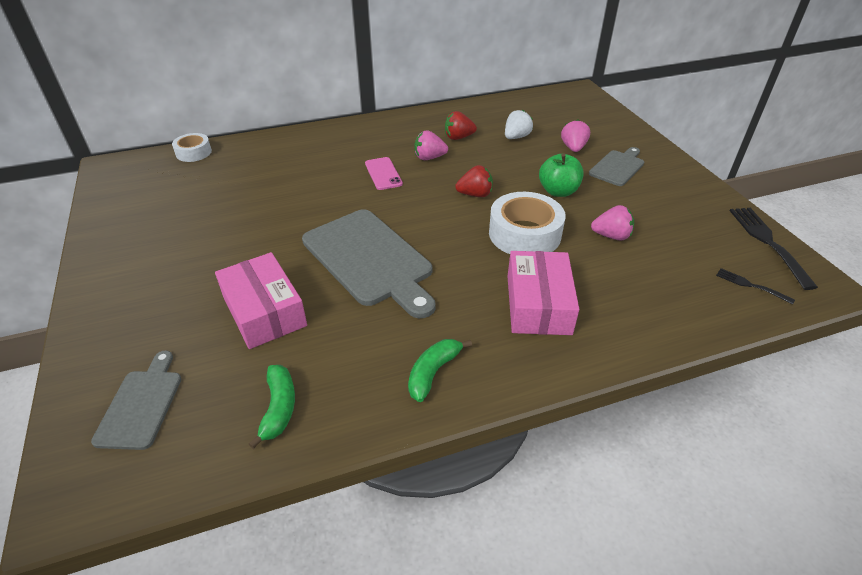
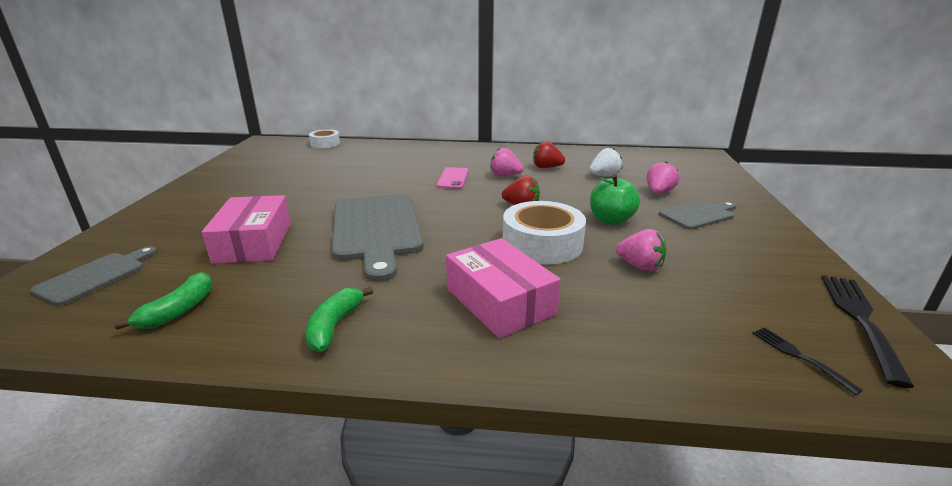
camera: 25 degrees right, 15 degrees down
green banana [408,339,472,402] -> green banana turned 45 degrees counterclockwise [305,287,373,352]
pink box [508,251,579,335] -> pink box turned 60 degrees counterclockwise [446,238,561,338]

